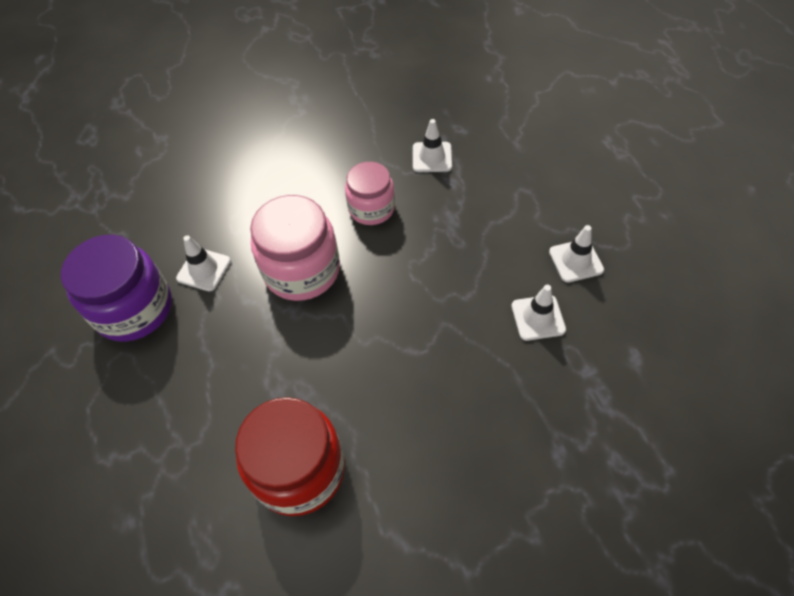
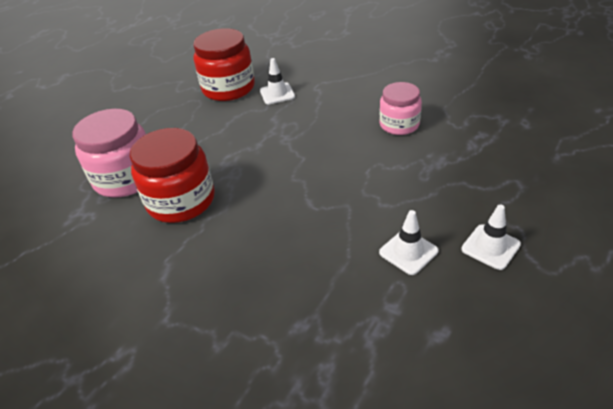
camera: 55 degrees right, 15 degrees down
purple jar [61,235,172,342] -> red jar [193,28,255,101]
pink jar [250,195,340,301] -> pink jar moved to [72,109,146,197]
white traffic cone [413,119,452,172] -> none

